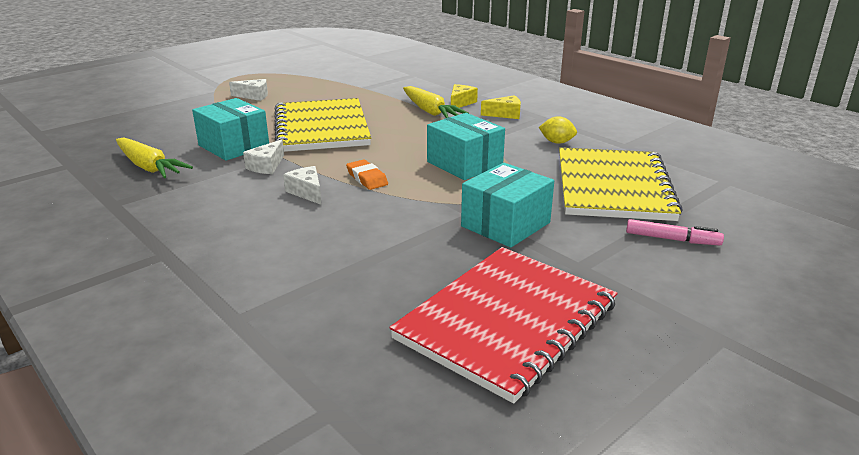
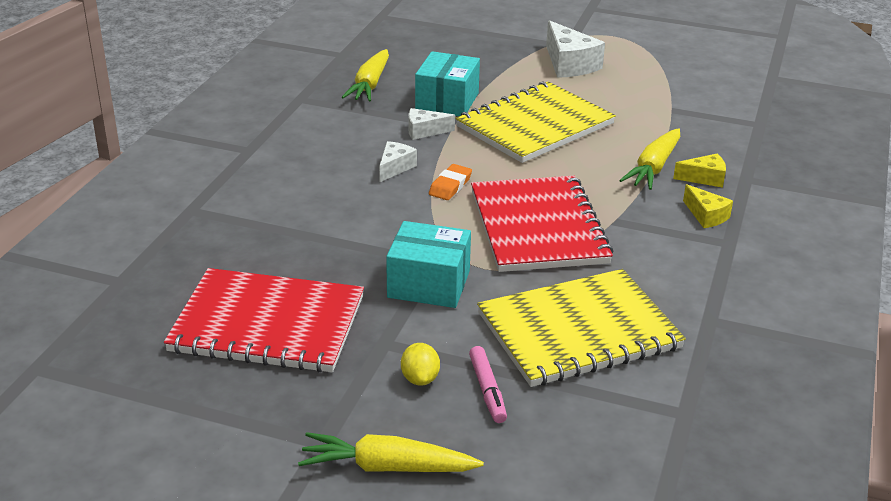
camera: 60 degrees right, 5 degrees up
white cheese [229,79,268,101] -> white cheese [546,20,605,78], size x1.76
turquoise box [427,113,505,180] -> red notebook [471,176,613,272]
yellow lemon [539,116,577,144] -> yellow lemon moved to [401,343,440,386]
none -> yellow carrot [298,432,484,472]

